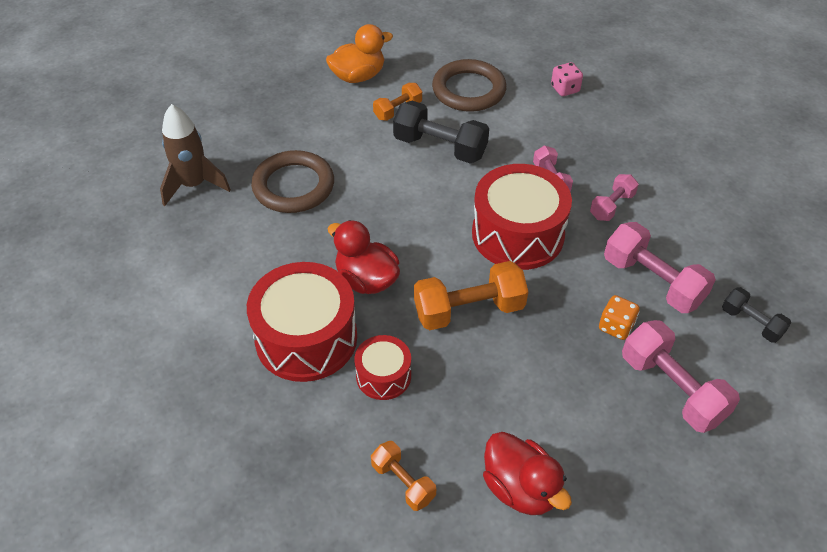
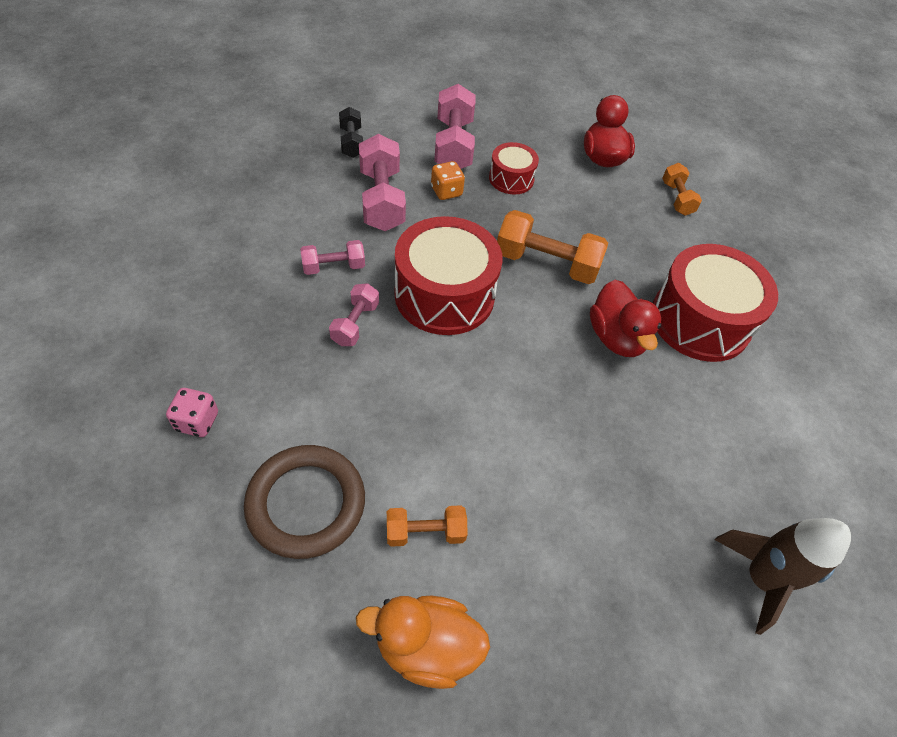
camera: 150 degrees left, 5 degrees up
brown ring [251,150,334,213] -> none
red drum [354,335,411,400] -> red drum moved to [489,142,539,194]
black dumbbell [393,101,489,164] -> none

